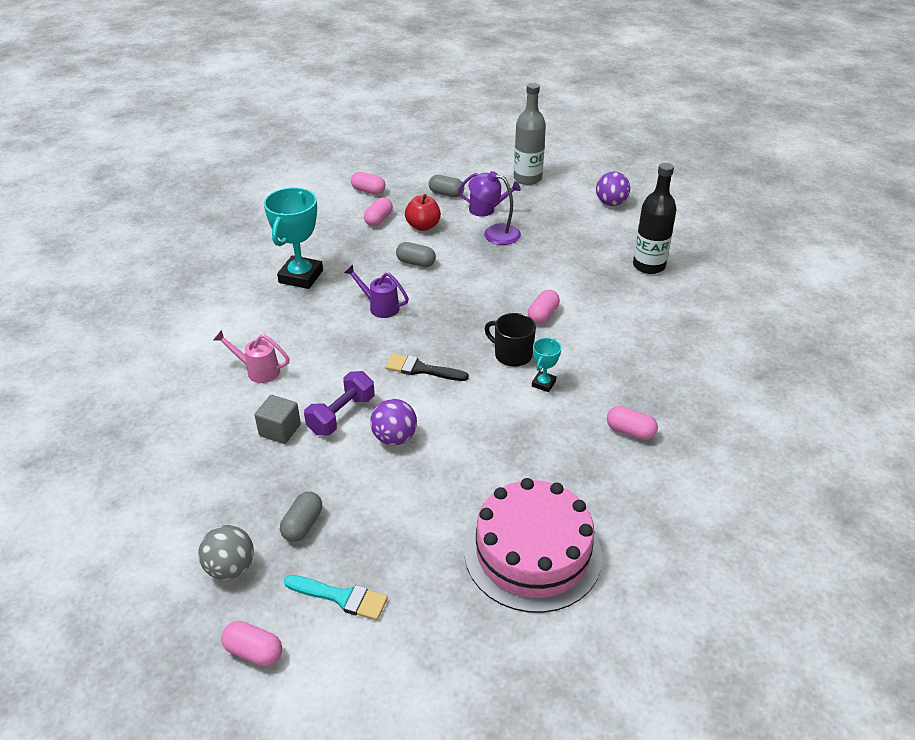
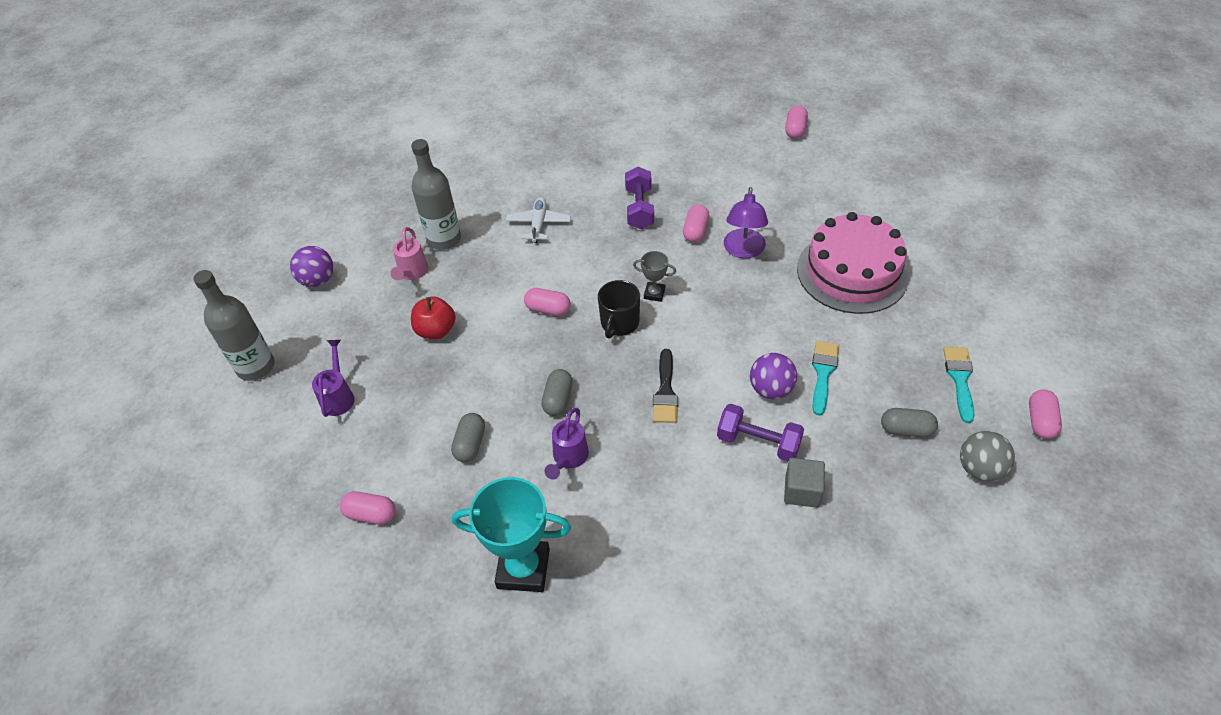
camera: 100 degrees left, 10 degrees up
pink watering can [213,330,290,383] -> pink watering can moved to [390,227,428,280]
pink capsule [351,172,386,195] -> pink capsule moved to [785,105,808,139]
red apple [405,194,441,231] -> red apple moved to [411,296,456,339]
grey capsule [429,175,464,197] -> grey capsule moved to [541,369,573,416]
purple lamp [468,171,521,245] -> purple lamp moved to [724,187,768,258]
turquoise trophy [532,338,561,392] -> grey trophy [633,251,676,302]
black bottle [633,163,677,274] -> grey bottle [411,139,461,250]
none -> white plane [506,197,571,243]
none -> purple dumbbell [625,167,654,229]
none -> turquoise brush [812,341,839,416]

